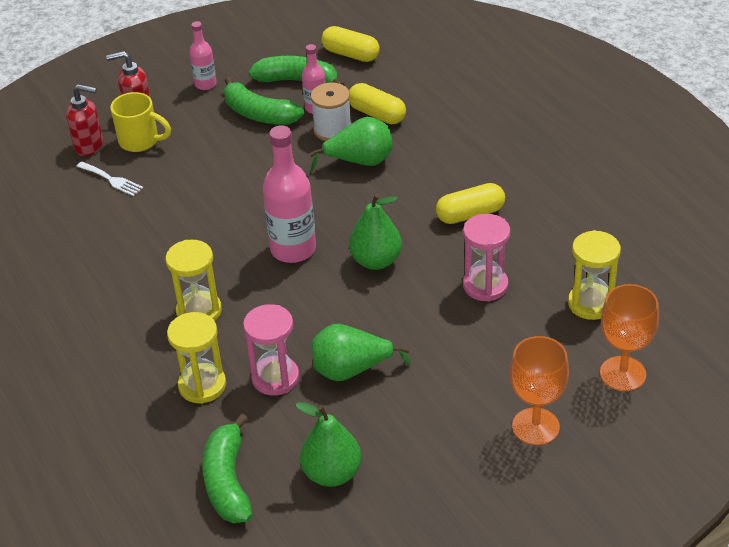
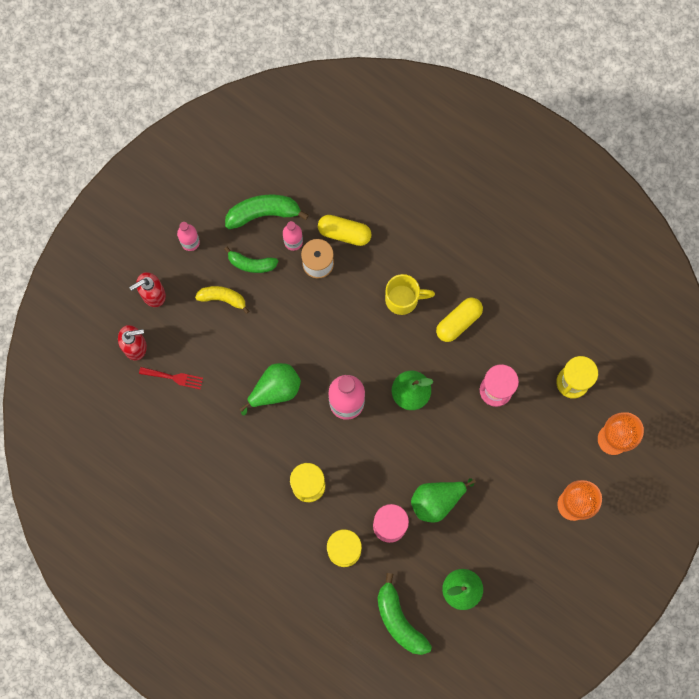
camera: 25 degrees left, 35 degrees up
white fork [76,162,143,196] -> red fork [139,367,203,390]
yellow mug [110,92,171,152] -> yellow mug moved to [385,274,435,315]
green banana [224,76,304,125] -> green banana [224,247,278,273], size x0.66
green pear [309,117,393,172] -> green pear moved to [240,363,301,416]
yellow capsule [321,26,380,62] -> none
none -> yellow banana [195,286,249,314]

